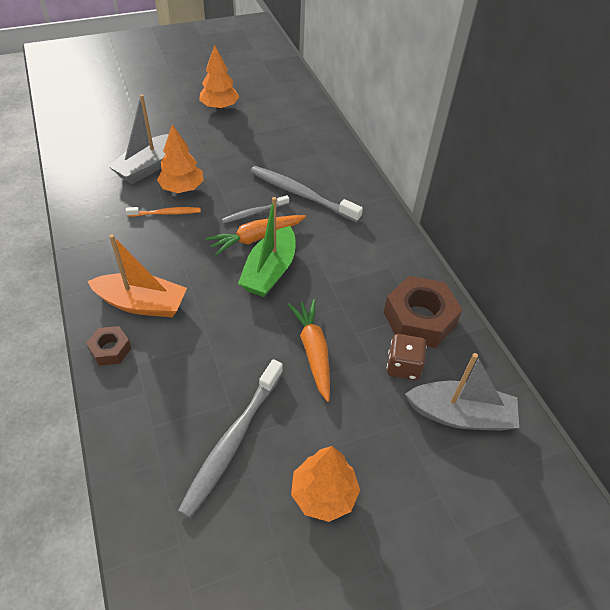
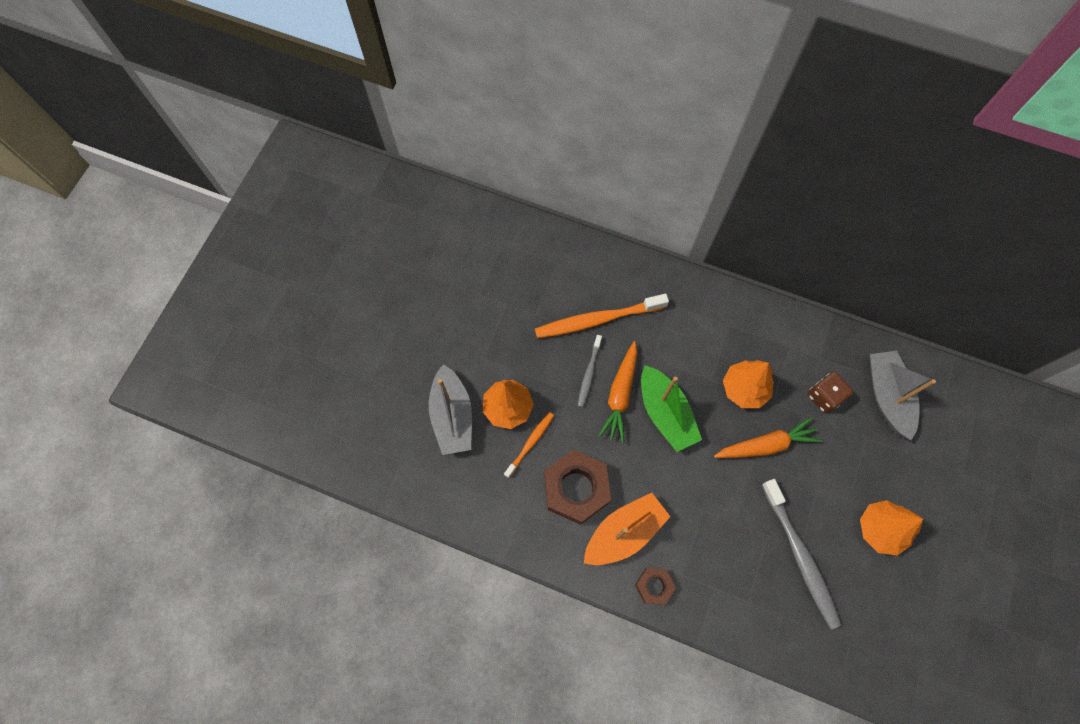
camera: 45 degrees left, 20 degrees up
orange tree [199,45,239,110] -> orange tree moved to [723,360,774,408]
grey toothbrush [250,166,363,222] -> orange toothbrush [535,294,669,338]
orange carrot [288,299,330,402] -> orange carrot turned 135 degrees clockwise [714,417,822,458]
brown nut [383,276,462,348] -> brown nut moved to [544,450,611,525]
grey boat [405,353,519,431] -> grey boat turned 60 degrees counterclockwise [870,351,936,440]

